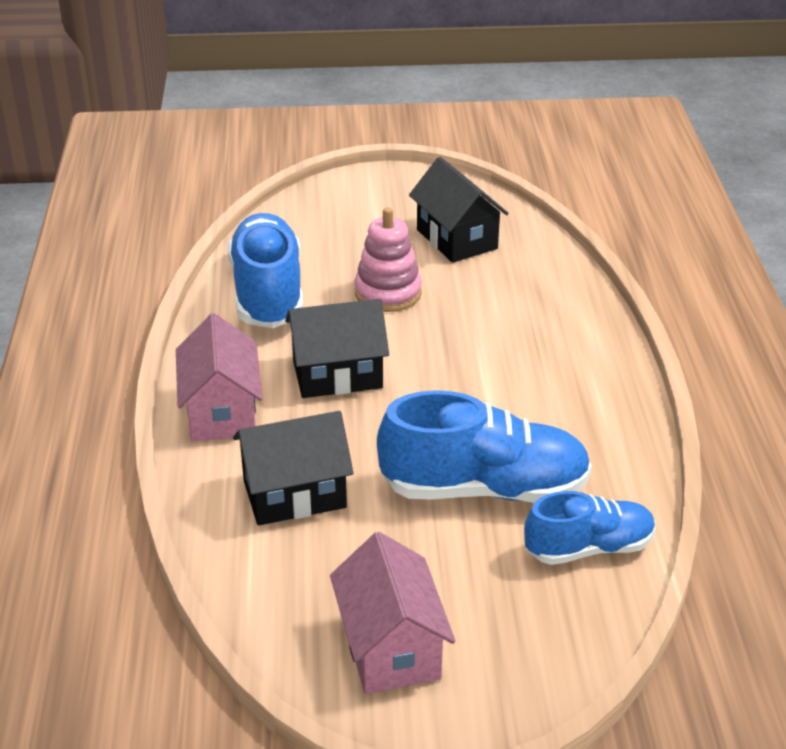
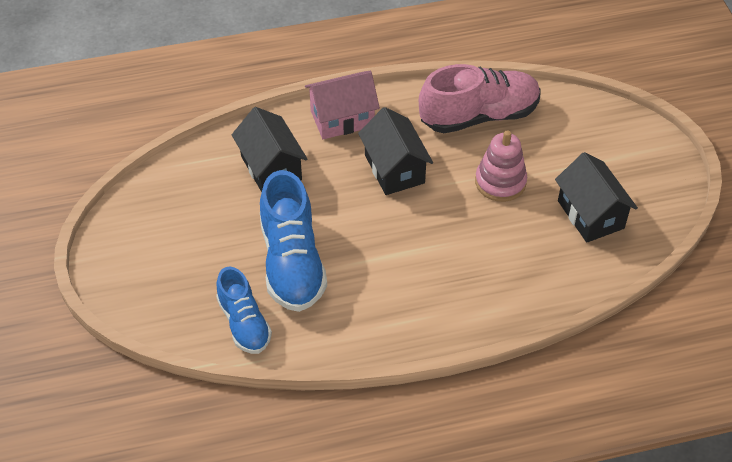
camera: 80 degrees right, 15 degrees up
blue shoe [228,213,303,328] -> pink shoe [419,64,541,133]
pink house [330,532,455,694] -> none
black house [409,157,509,263] -> black house turned 75 degrees counterclockwise [555,152,638,243]

